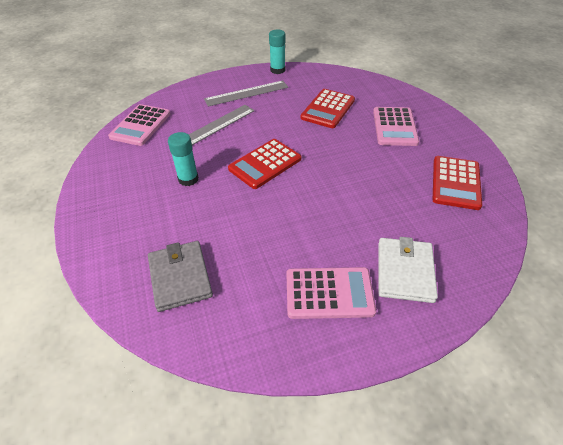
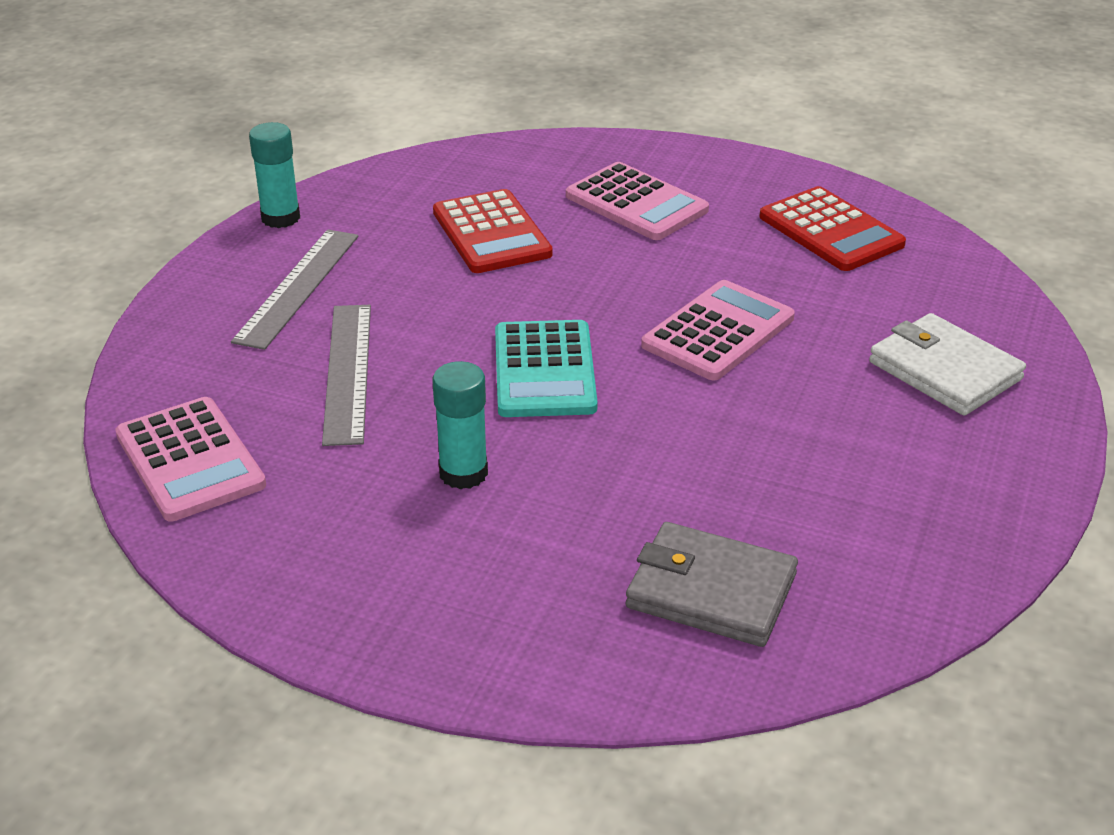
camera: 50 degrees left, 10 degrees down
red calculator [228,139,301,189] -> turquoise calculator [495,320,597,417]
pink calculator [286,267,376,319] -> pink calculator moved to [641,280,795,381]

